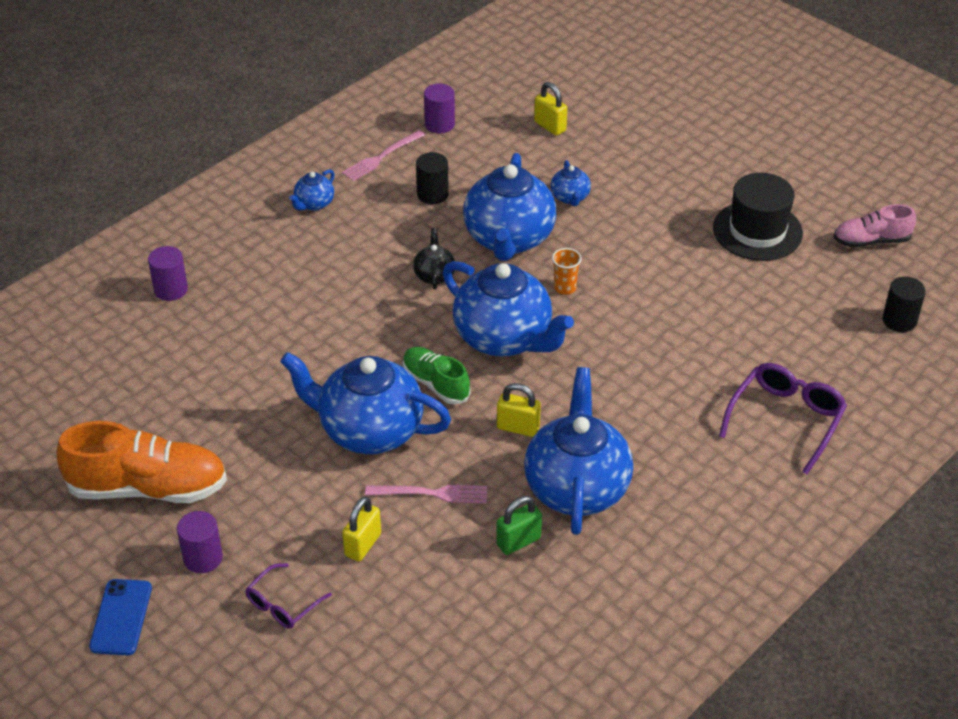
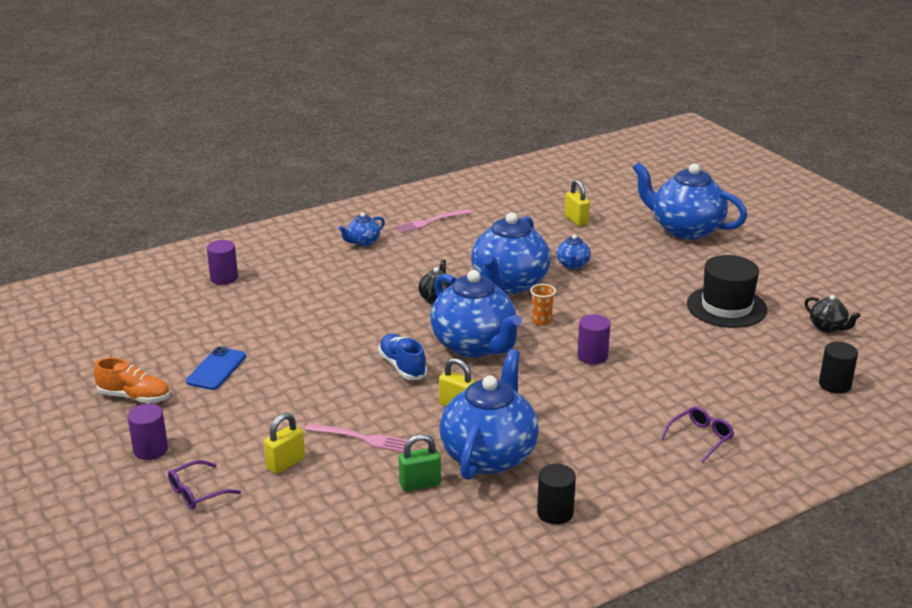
camera: 15 degrees right, 15 degrees down
orange shoe [57,421,227,503] -> orange shoe [94,358,170,403], size x0.57
blue phone [89,579,152,655] -> blue phone moved to [186,347,246,390]
blue teapot [280,352,451,454] -> blue teapot moved to [633,162,747,240]
green shoe [403,347,471,405] -> blue shoe [378,334,427,380]
black cylinder [416,152,449,204] -> black cylinder moved to [537,464,576,524]
purple cylinder [424,83,455,134] -> purple cylinder moved to [577,314,610,364]
purple glasses [719,363,847,474] -> purple glasses [660,406,734,462], size x0.60
pink shoe [833,204,916,248] -> black teapot [805,295,861,333]

